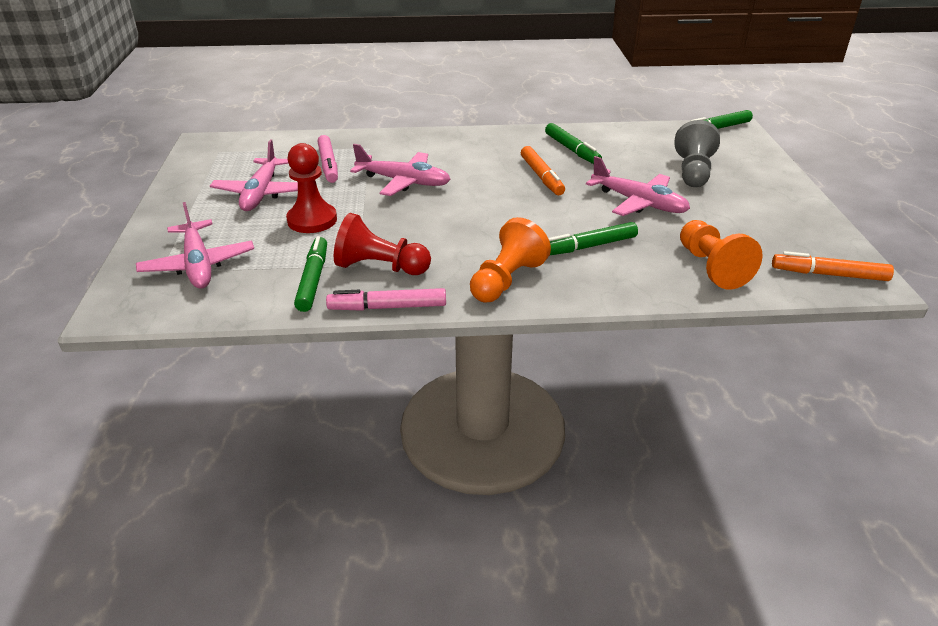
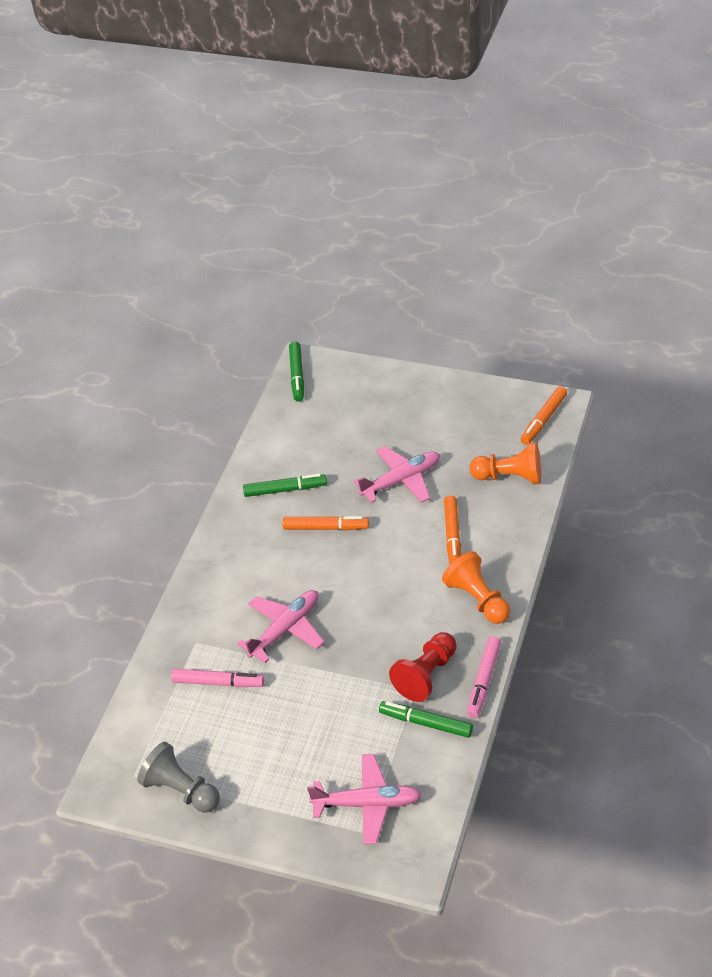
camera: 65 degrees left, 10 degrees up
pink plane [210,139,298,211] -> none
red pawn [286,143,337,233] -> none
green marker [548,222,638,255] -> orange marker [444,496,461,564]
grey pawn [674,120,720,187] -> grey pawn moved to [137,742,220,813]

